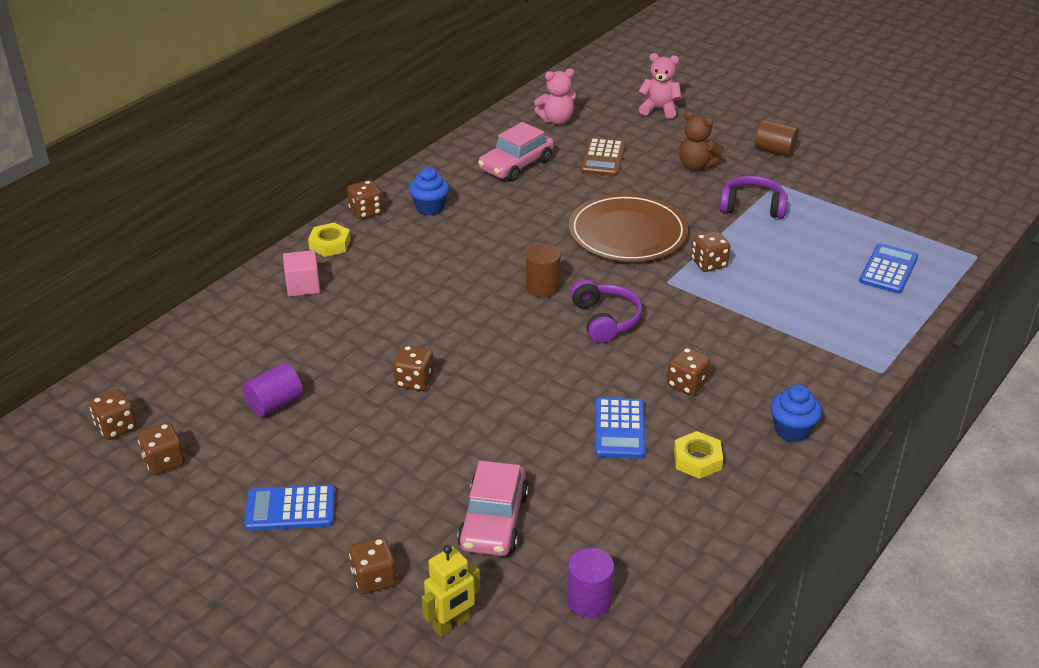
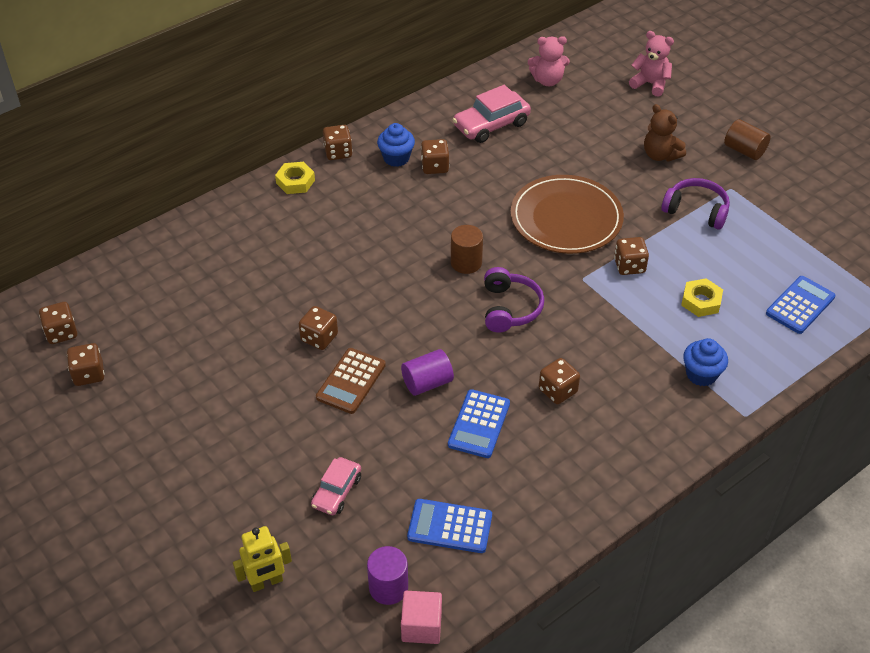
camera: 15 degrees right, 10 degrees up
purple cylinder [243,363,303,417] -> purple cylinder moved to [401,349,454,396]
blue calculator [244,484,335,531] -> blue calculator moved to [407,499,492,553]
pink cube [283,250,320,297] -> pink cube moved to [401,591,442,644]
brown dice [349,537,397,594] -> brown dice moved to [421,139,449,174]
pink car [457,461,529,556] -> pink car [311,457,361,515], size x0.63
brown calculator [580,138,625,176] -> brown calculator moved to [316,348,386,414]
yellow nut [674,431,723,479] -> yellow nut moved to [681,278,723,317]
blue cupcake [771,385,822,442] -> blue cupcake moved to [683,338,728,386]

